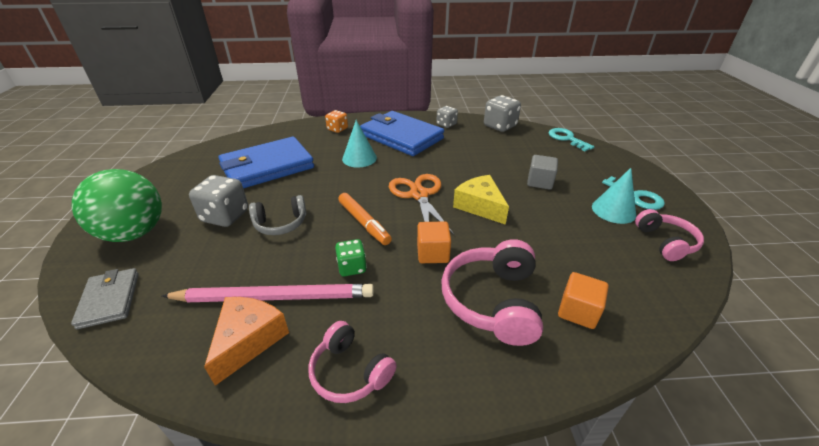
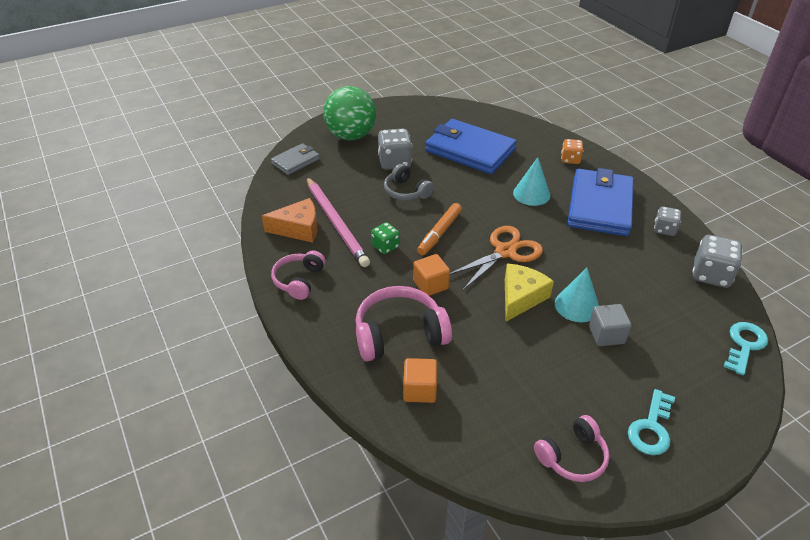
camera: 65 degrees right, 5 degrees up
turquoise cone [592,168,636,224] -> turquoise cone moved to [555,268,599,322]

